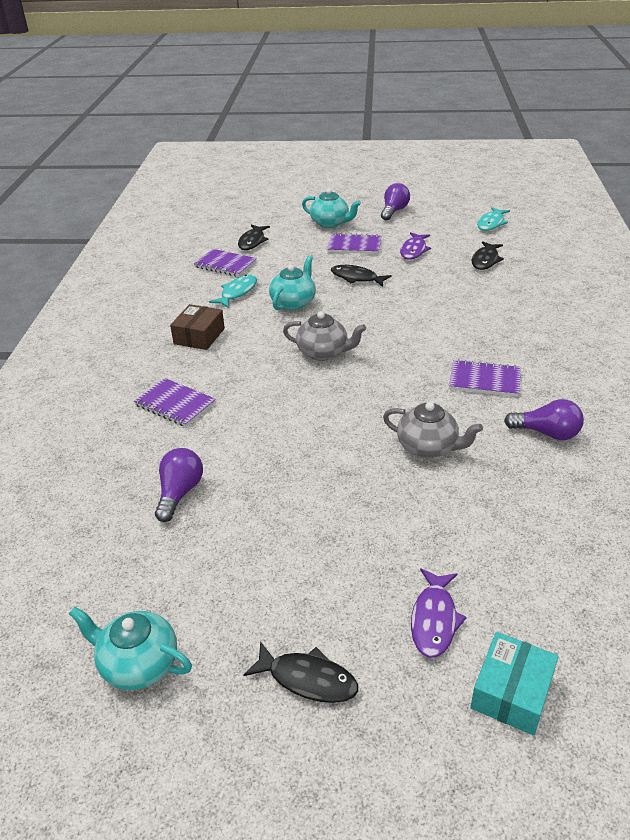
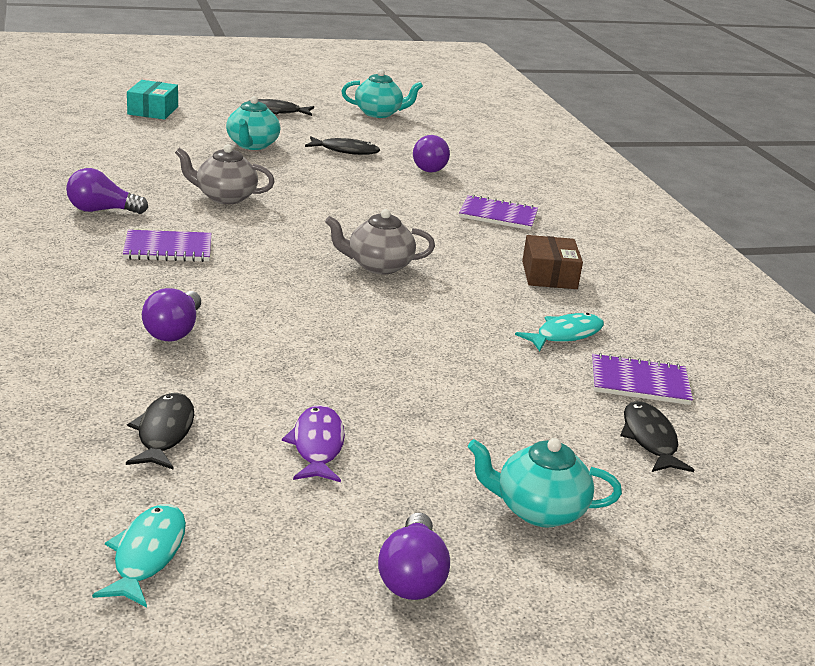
camera: 155 degrees right, 10 degrees down
turquoise fish [209,275,257,308] -> turquoise fish turned 135 degrees counterclockwise [515,313,604,351]
turquoise teapot [269,256,316,310] -> turquoise teapot moved to [226,96,281,150]
purple notebook [327,233,381,254] -> none
black fish [331,265,392,287] -> black fish moved to [305,137,380,155]
purple fish [411,568,467,658] -> none
none -> purple light bulb [142,288,201,342]

